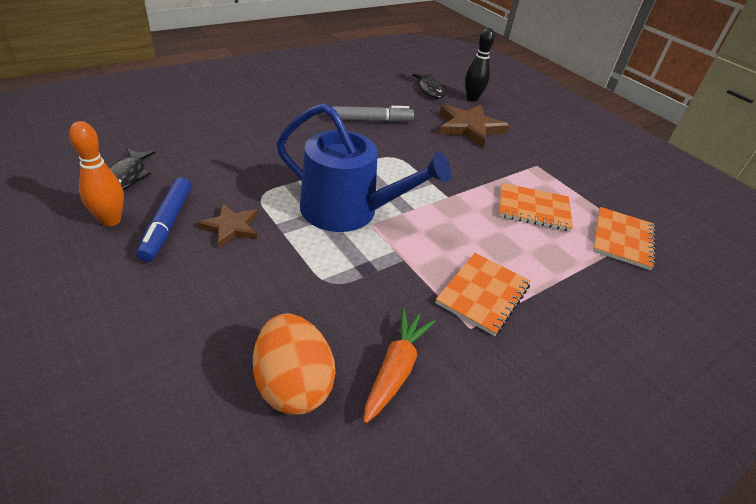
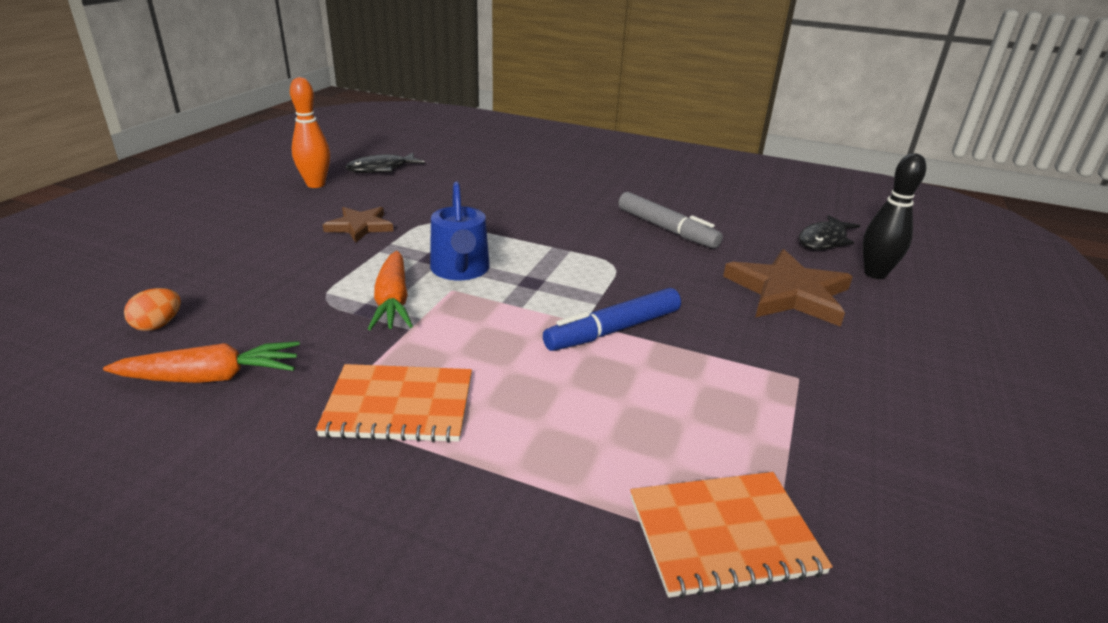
camera: 60 degrees right, 10 degrees down
blue marker [136,177,191,262] -> blue marker moved to [543,288,681,351]
orange egg [253,313,335,415] -> orange egg [124,288,181,331], size x0.47
blue watering can [276,103,451,232] -> blue watering can [430,182,490,280], size x0.60
orange notebook [499,183,573,231] -> none
none -> orange carrot [368,251,413,330]

